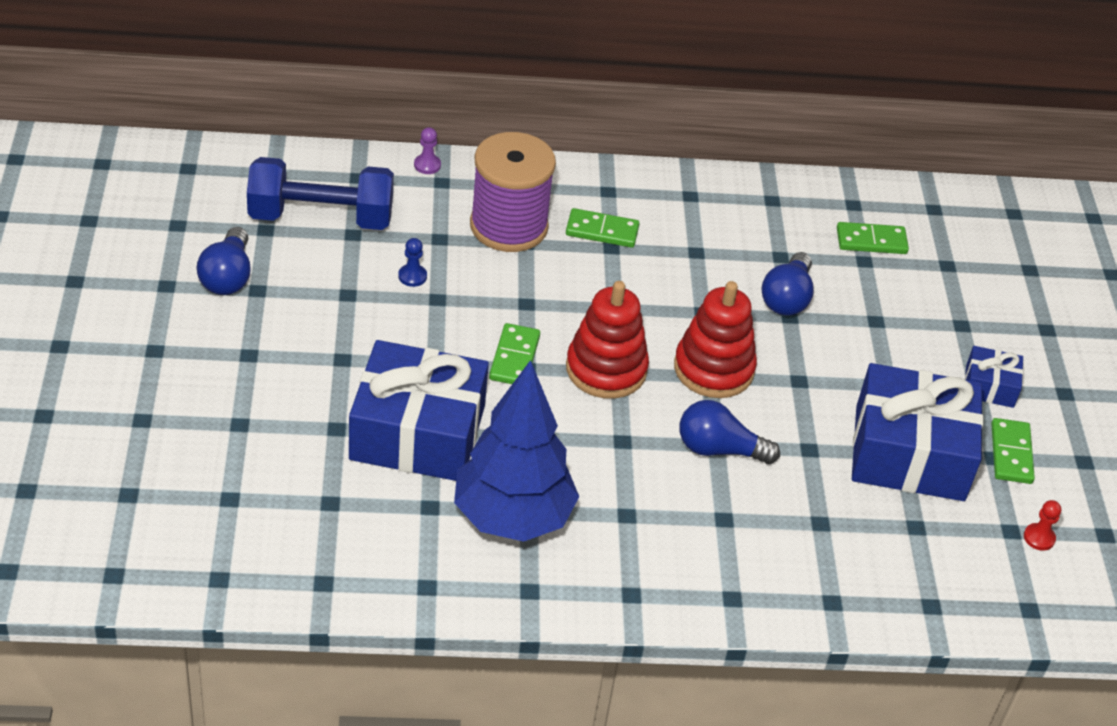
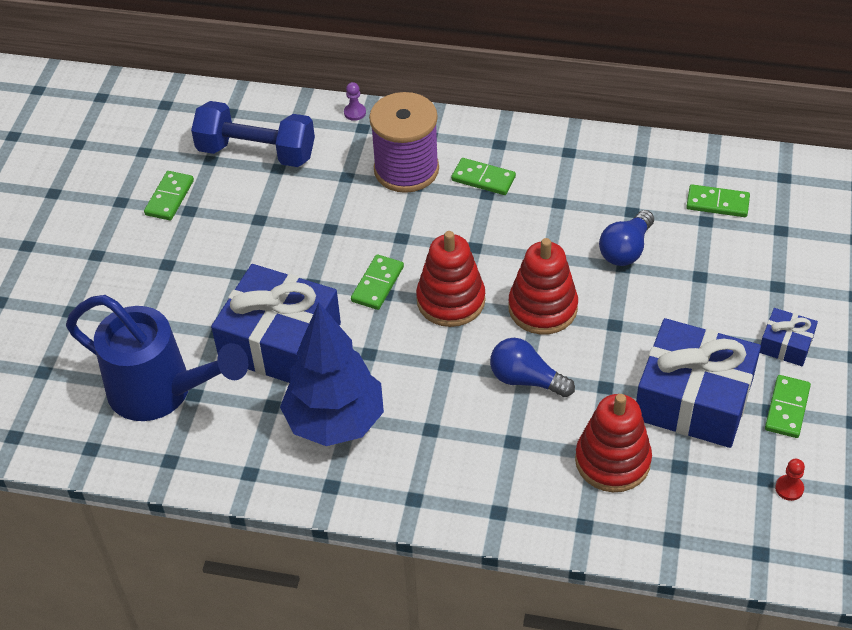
camera: 20 degrees right, 5 degrees up
blue light bulb [196,227,251,295] -> green domino [144,171,194,220]
blue pawn [398,238,427,287] -> none
none -> blue watering can [66,295,248,421]
none -> red stacking toy [575,394,652,492]

